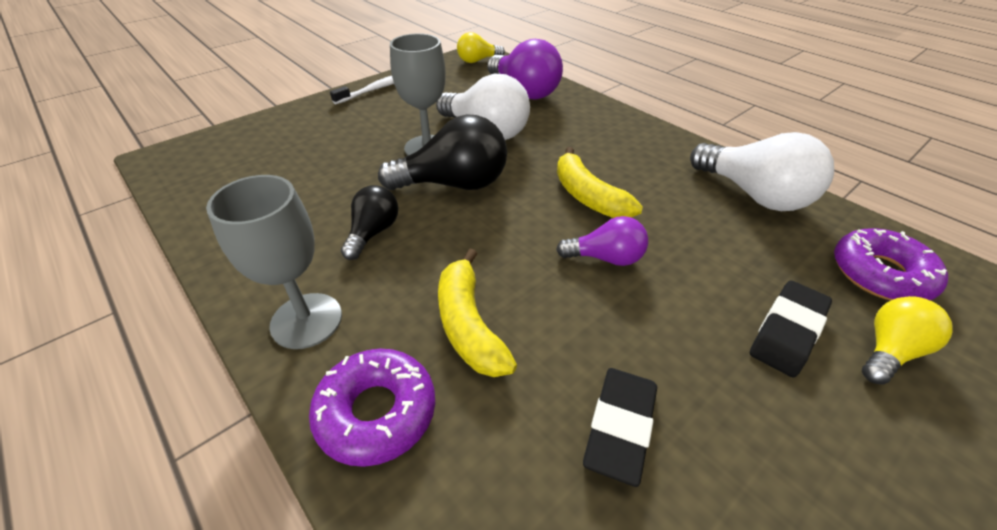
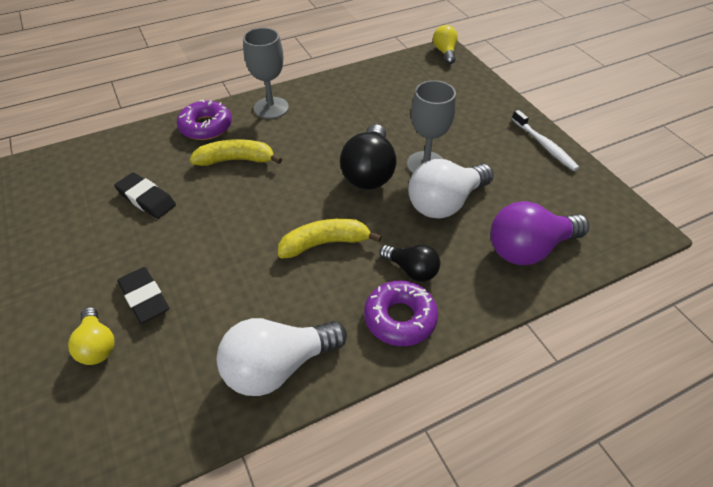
camera: 105 degrees right, 5 degrees up
black light bulb [341,185,398,260] -> black light bulb moved to [379,244,440,282]
yellow light bulb [457,32,505,63] -> yellow light bulb moved to [433,25,458,64]
purple light bulb [556,216,648,266] -> none
purple donut [834,228,948,301] -> purple donut moved to [364,280,438,346]

